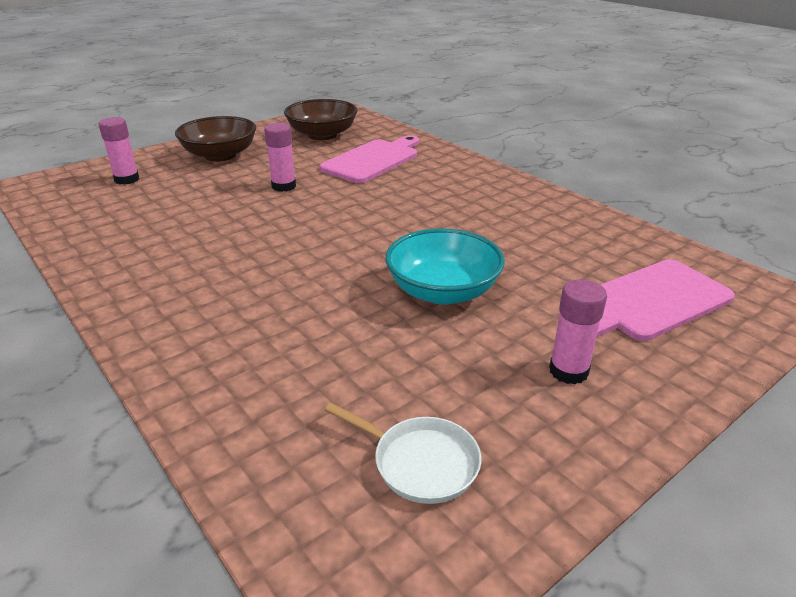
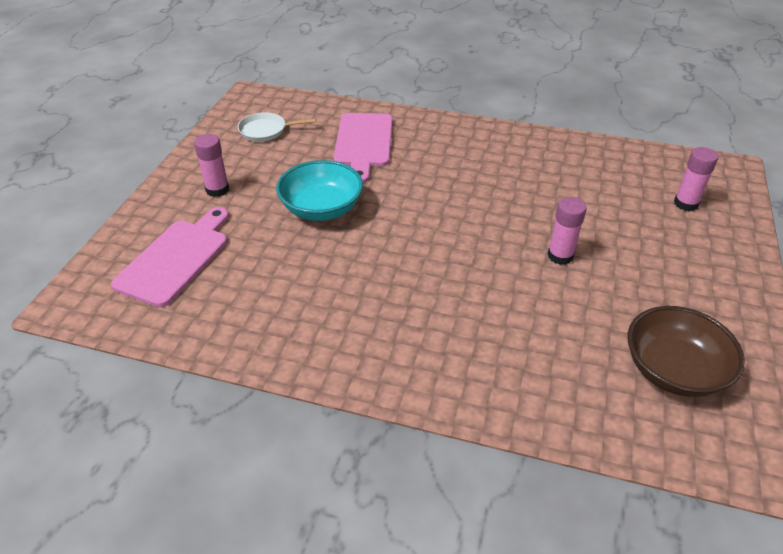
camera: 145 degrees right, 10 degrees up
brown bowl [175,116,256,162] -> none
pink cutting board [319,135,419,183] -> pink cutting board moved to [334,113,393,183]

